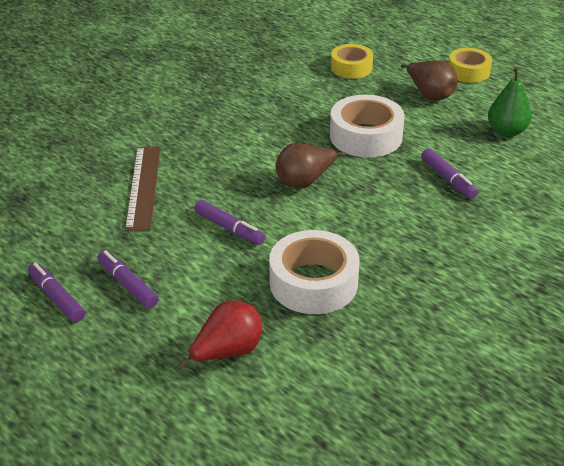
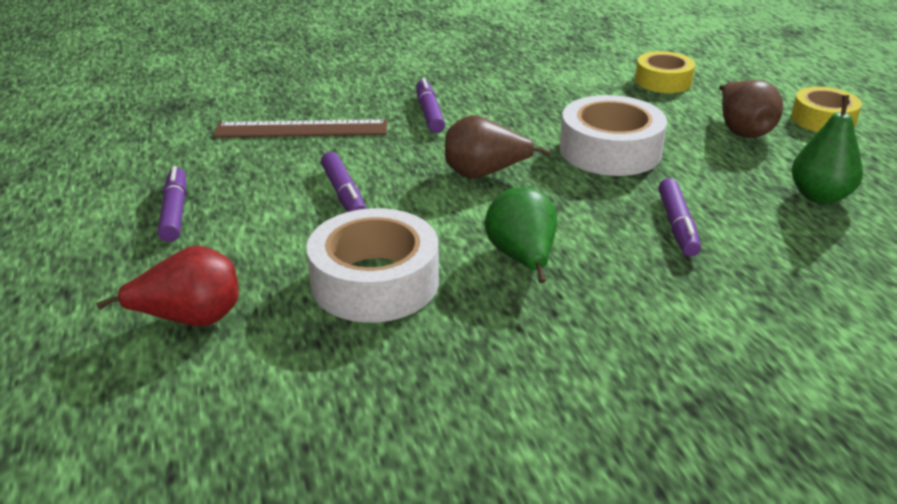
camera: 30 degrees right, 5 degrees down
purple marker [28,262,85,322] -> purple marker moved to [416,78,445,133]
brown ruler [125,147,160,231] -> brown ruler turned 60 degrees clockwise [213,119,387,138]
none -> green pear [485,187,557,283]

